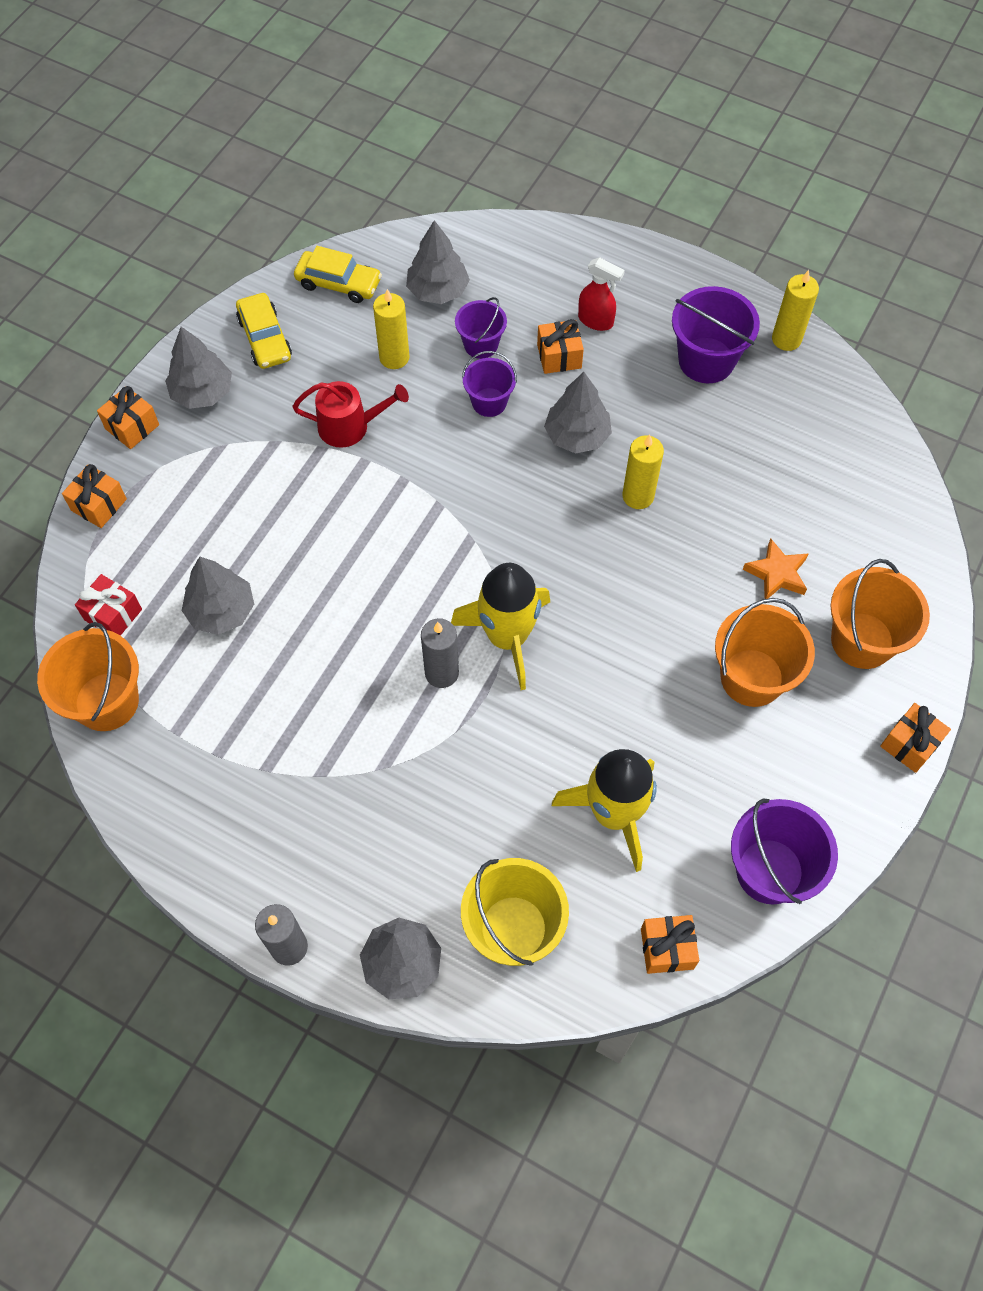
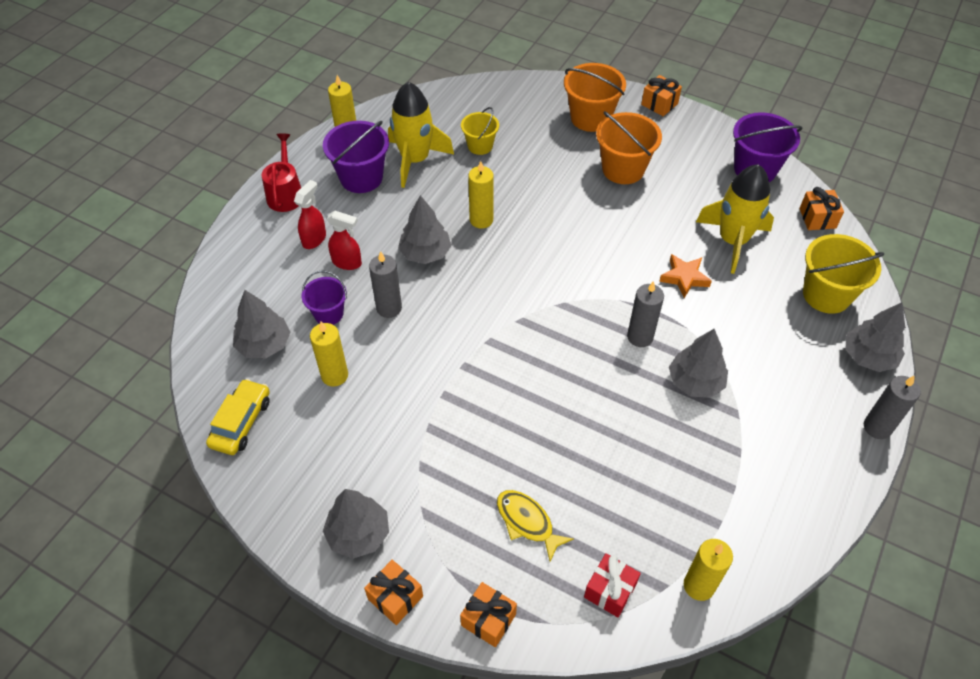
camera: 90 degrees left, 10 degrees down
orange bucket [37,622,139,731] -> yellow candle [684,539,733,601]
grey tree [182,556,254,635] -> grey tree moved to [669,329,728,398]
yellow car [236,293,292,369] -> none
red watering can [292,381,409,448] -> red watering can moved to [262,134,301,212]
yellow rocket [451,563,550,690] -> yellow rocket moved to [388,82,454,188]
purple bucket [462,351,517,417] -> grey candle [369,251,402,318]
orange gift [537,319,584,374] -> red spray bottle [327,211,362,270]
orange star [743,538,809,599] -> orange star moved to [659,254,712,298]
none -> yellow bucket [461,107,499,155]
none -> yellow fish [497,490,574,562]

